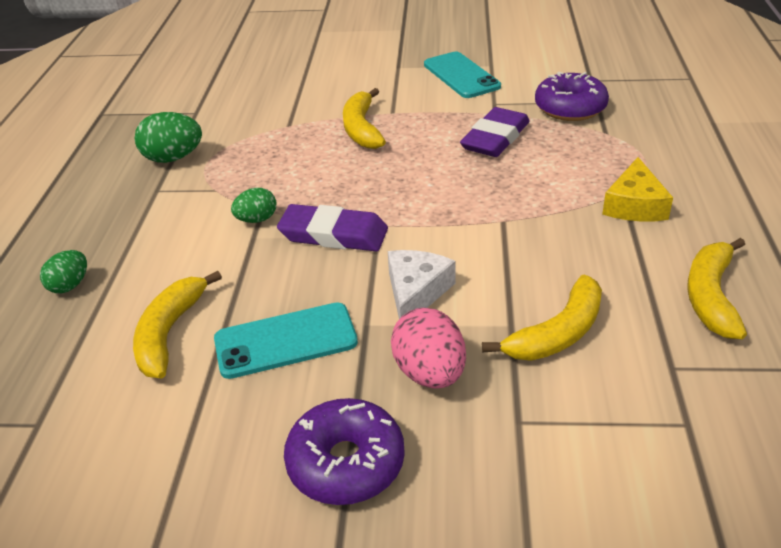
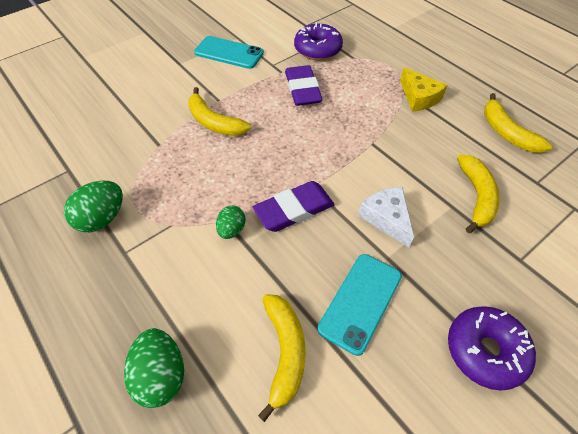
camera: 45 degrees left, 15 degrees up
green egg [40,250,87,293] -> green egg [124,328,184,408], size x1.60
yellow banana [133,271,222,378] -> yellow banana turned 150 degrees counterclockwise [258,294,306,422]
pink egg [391,308,466,389] -> none

